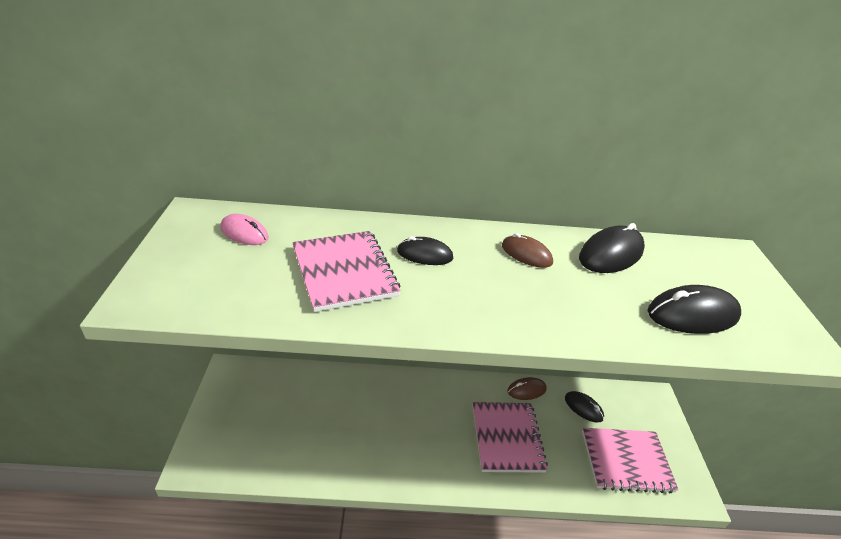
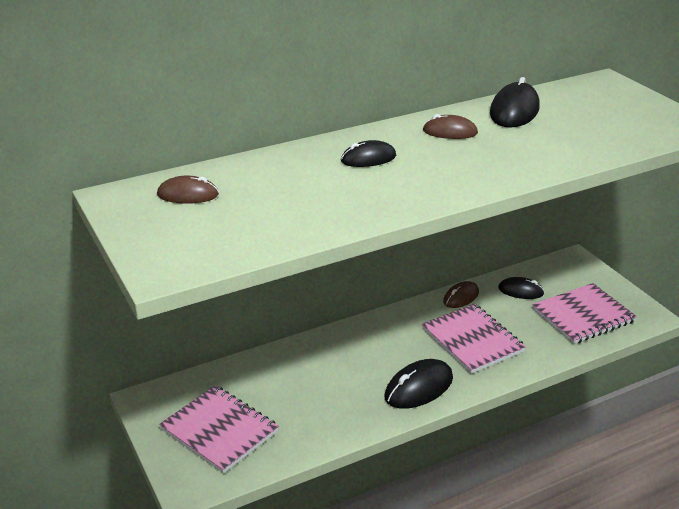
camera: 25 degrees left, 5 degrees down
pink mouse [220,214,269,245] -> brown mouse [157,176,219,204]
pink notebook [292,231,401,312] -> pink notebook moved to [159,385,279,474]
black mouse [647,285,741,334] -> black mouse moved to [384,359,453,409]

